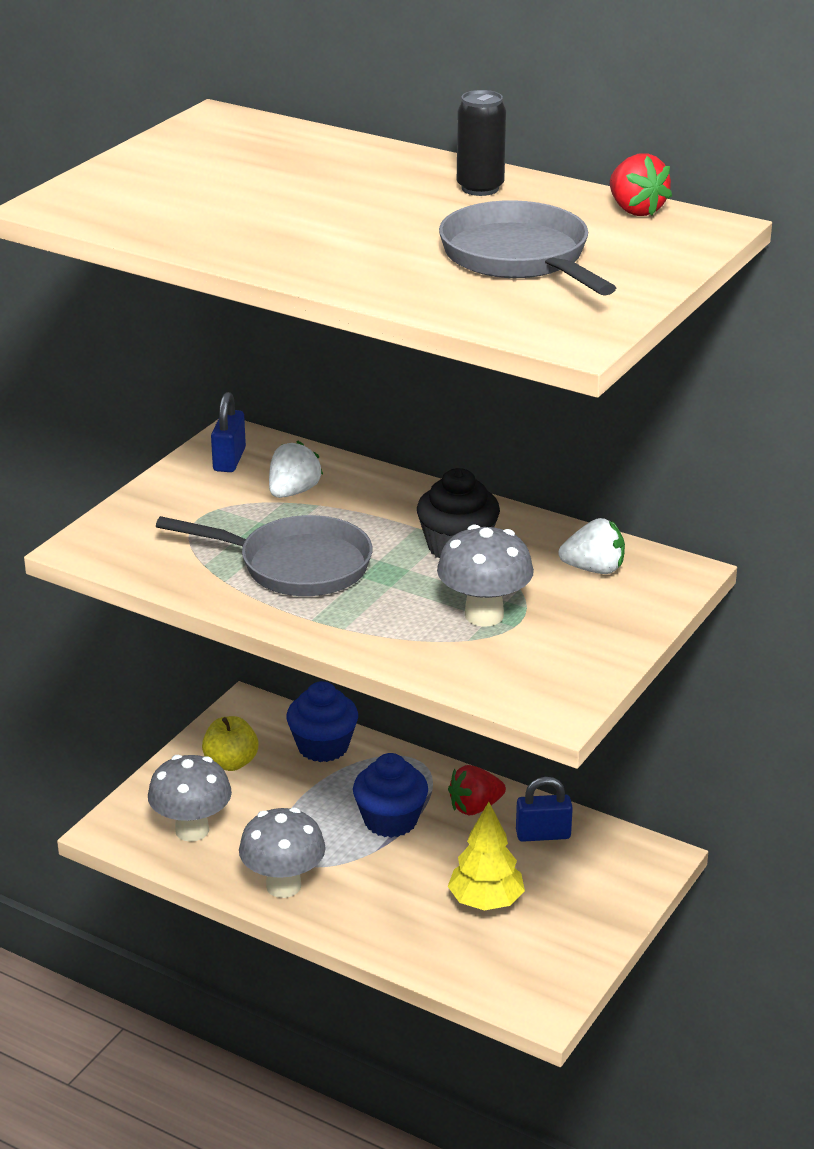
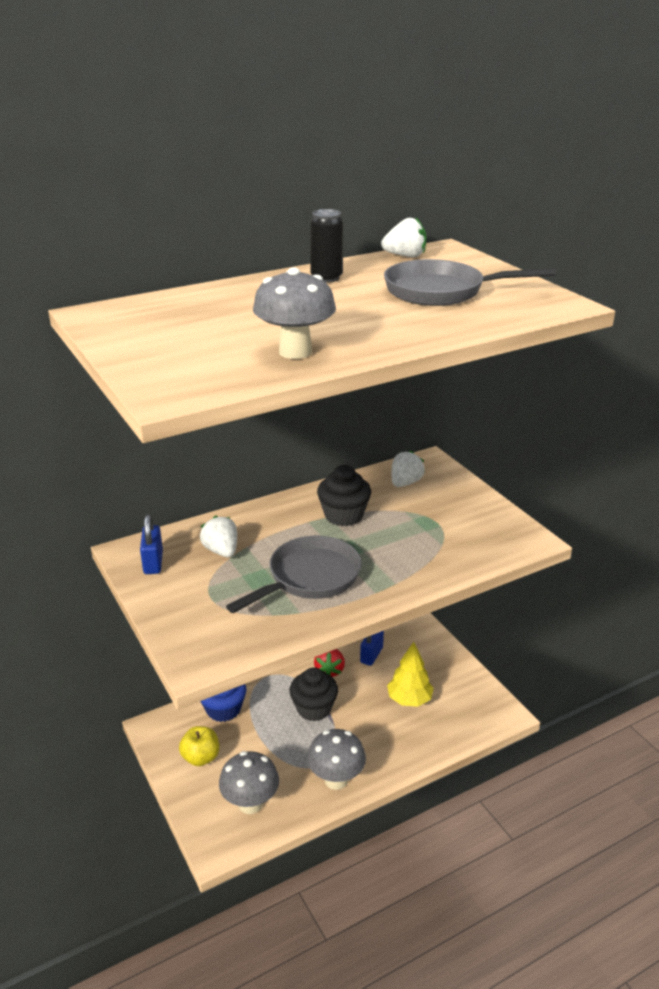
camera: 60 degrees left, 0 degrees up
blue padlock [211,392,246,472] -> blue padlock turned 45 degrees clockwise [140,515,163,574]
blue cupcake [353,753,428,838] -> black cupcake [290,667,338,721]
grey mushroom [437,525,534,627] -> grey mushroom moved to [253,267,336,359]
red strawberry [610,153,672,216] -> white strawberry [381,218,427,257]

